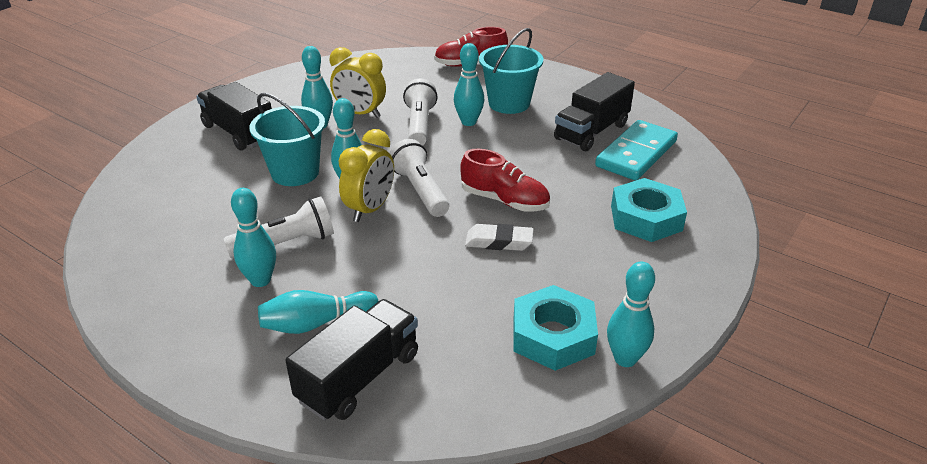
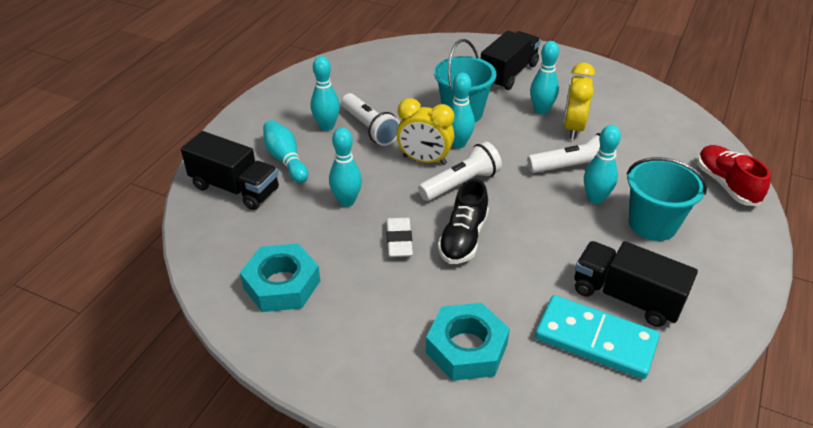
camera: 80 degrees right, 5 degrees up
red shoe [460,149,550,212] -> black shoe [438,179,489,264]
turquoise bowling pin [607,262,655,367] -> turquoise bowling pin moved to [329,128,362,207]

